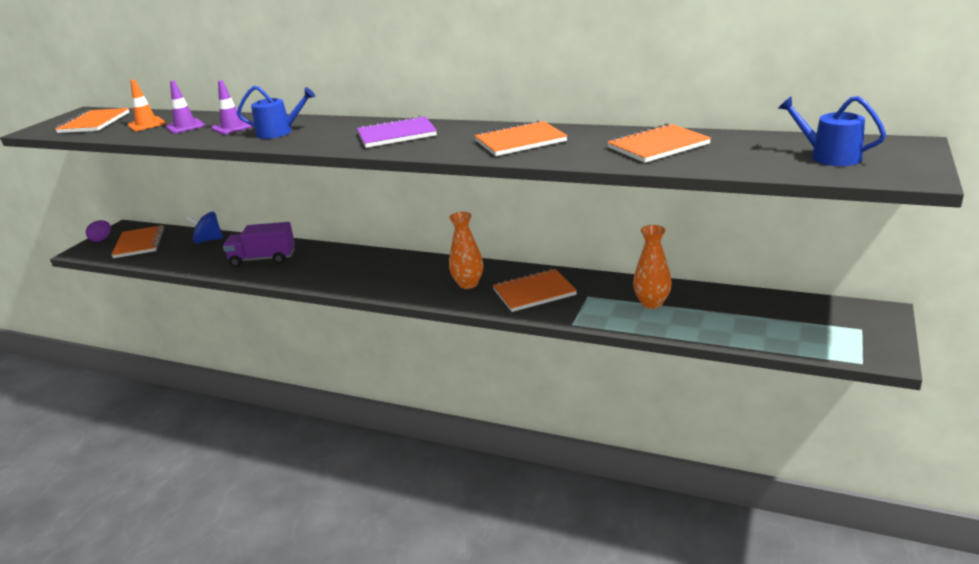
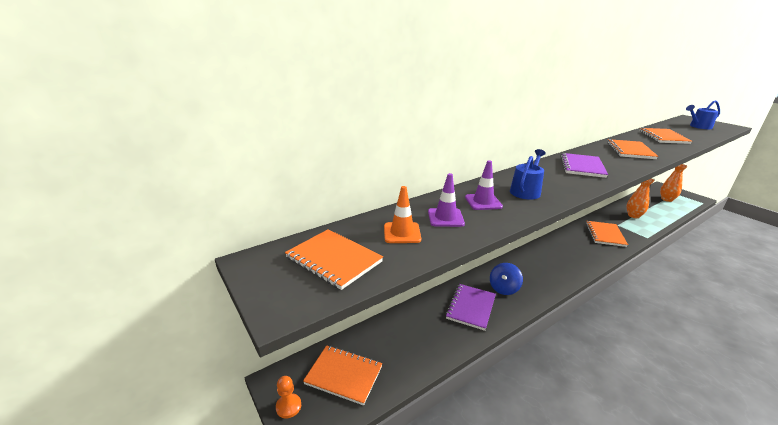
camera: 60 degrees left, 0 degrees up
purple egg [86,220,111,242] -> orange pawn [276,376,301,419]
blue spinning top [186,211,223,243] -> blue spinning top moved to [490,263,523,295]
purple truck [223,222,295,267] -> purple notebook [445,284,496,331]
orange vase [449,212,483,289] -> orange vase moved to [660,164,687,202]

